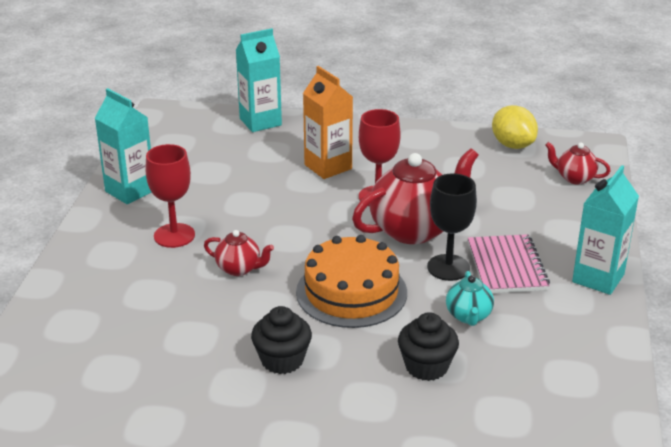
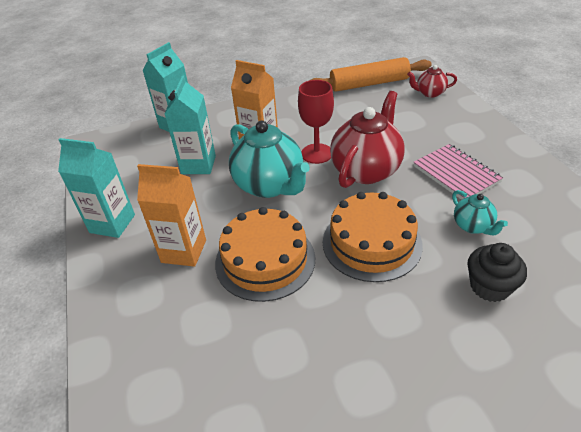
camera: 25 degrees left, 10 degrees up
red goblet [145,144,195,248] -> orange carton [137,164,206,267]
red teapot [204,230,274,276] -> orange cake [215,207,315,302]
black cupcake [251,306,312,374] -> none
black goblet [427,173,477,281] -> none
yellow lemon [492,105,538,149] -> orange rolling pin [311,57,432,92]
turquoise carton [572,165,639,295] -> turquoise carton moved to [164,76,216,174]
none -> turquoise teapot [229,121,310,198]

